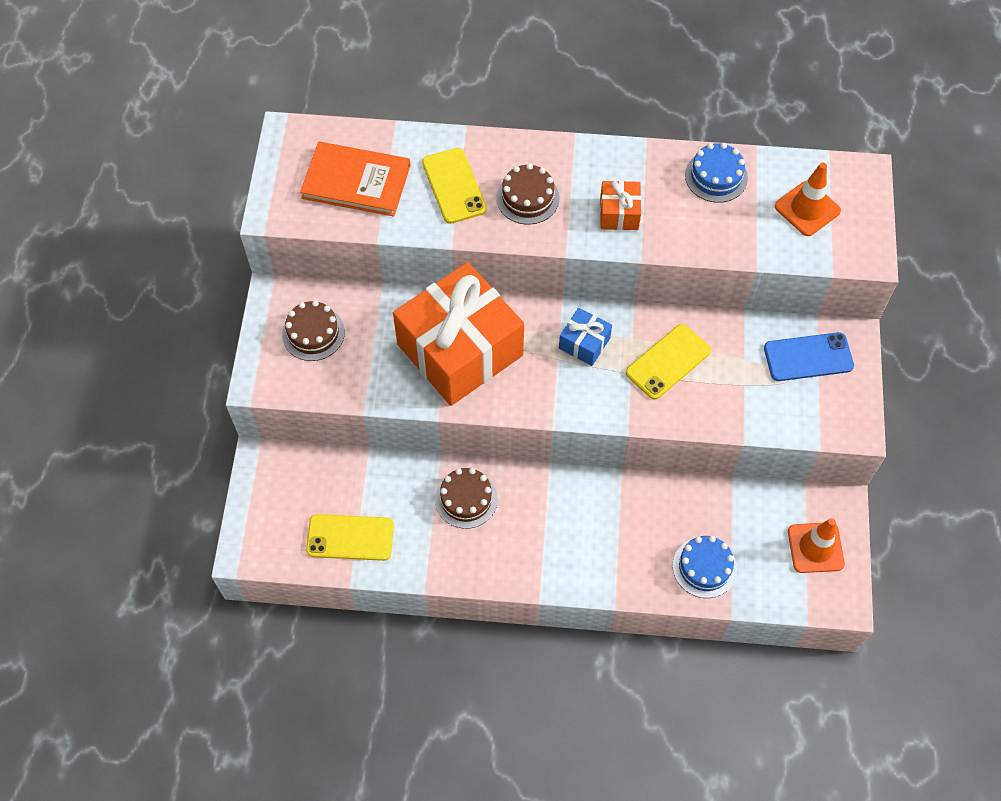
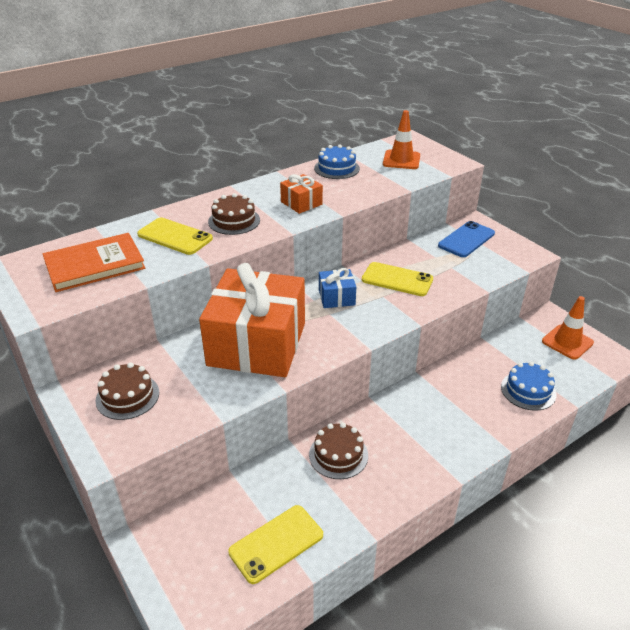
camera: 40 degrees left, 25 degrees down
yellow phone [626,324,711,400] -> yellow phone turned 75 degrees counterclockwise [362,262,433,296]

